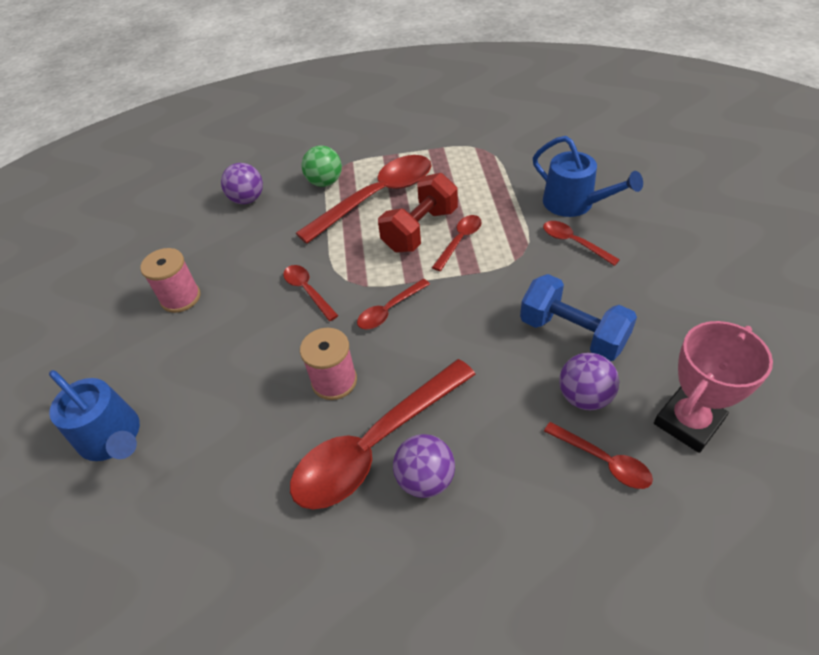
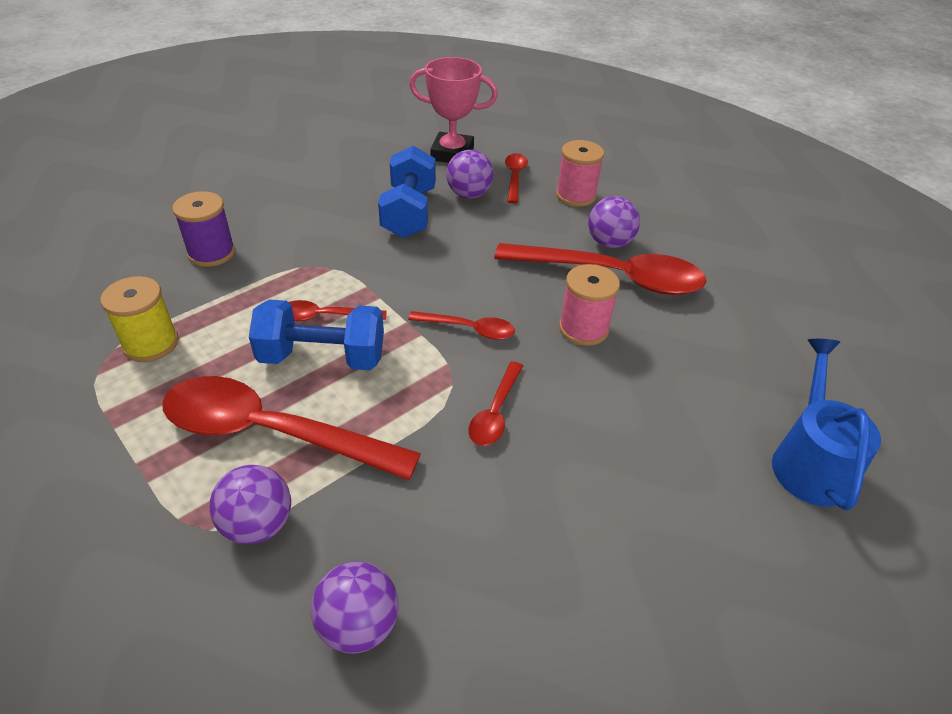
camera: 130 degrees left, 5 degrees down
pink spool [140,248,201,313] -> pink spool moved to [556,140,604,207]
green ball [302,145,342,187] -> purple ball [209,465,291,544]
red dumbbell [378,173,458,253] -> blue dumbbell [249,299,384,370]
blue watering can [533,136,643,217] -> purple spool [172,191,235,267]
red spoon [543,221,620,266] -> none
none -> yellow spool [100,276,179,362]

